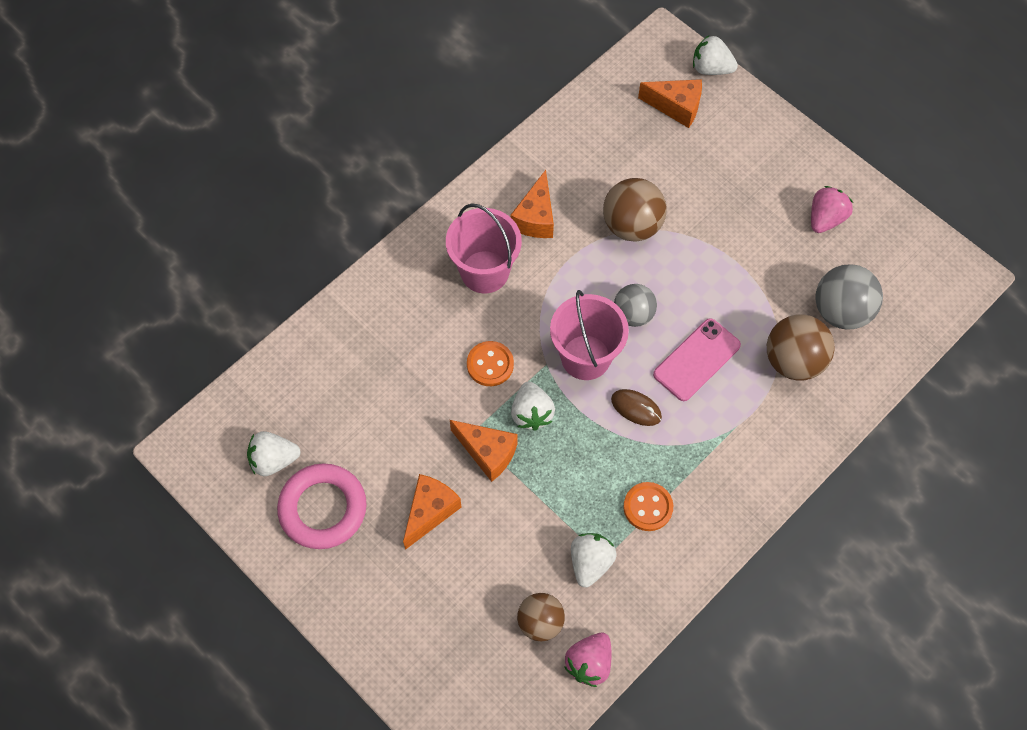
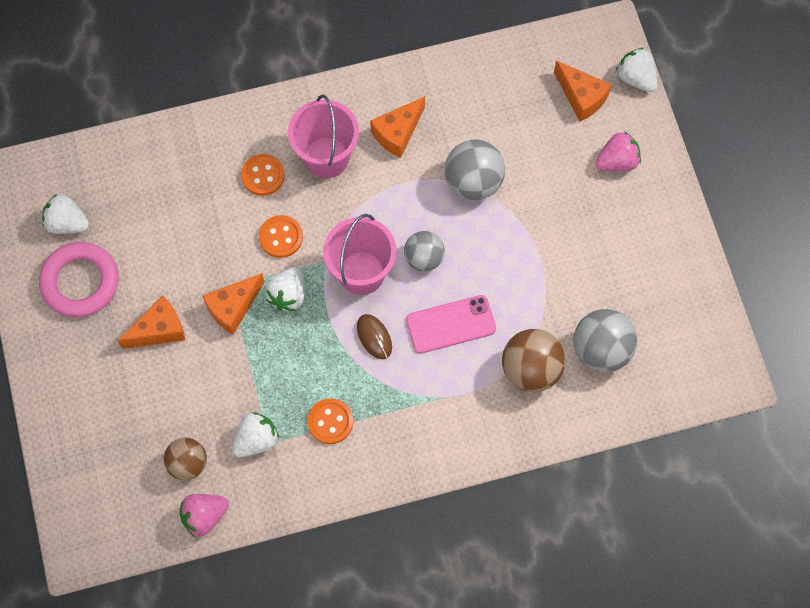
camera: 30 degrees right, 5 degrees up
orange cheese [450,420,517,482] -> orange cheese turned 75 degrees clockwise [202,273,264,335]
brown ball [603,178,667,242] -> grey ball [444,139,505,200]
pink strawberry [811,186,853,233] -> pink strawberry moved to [595,131,641,171]
none -> orange button [241,154,285,196]

